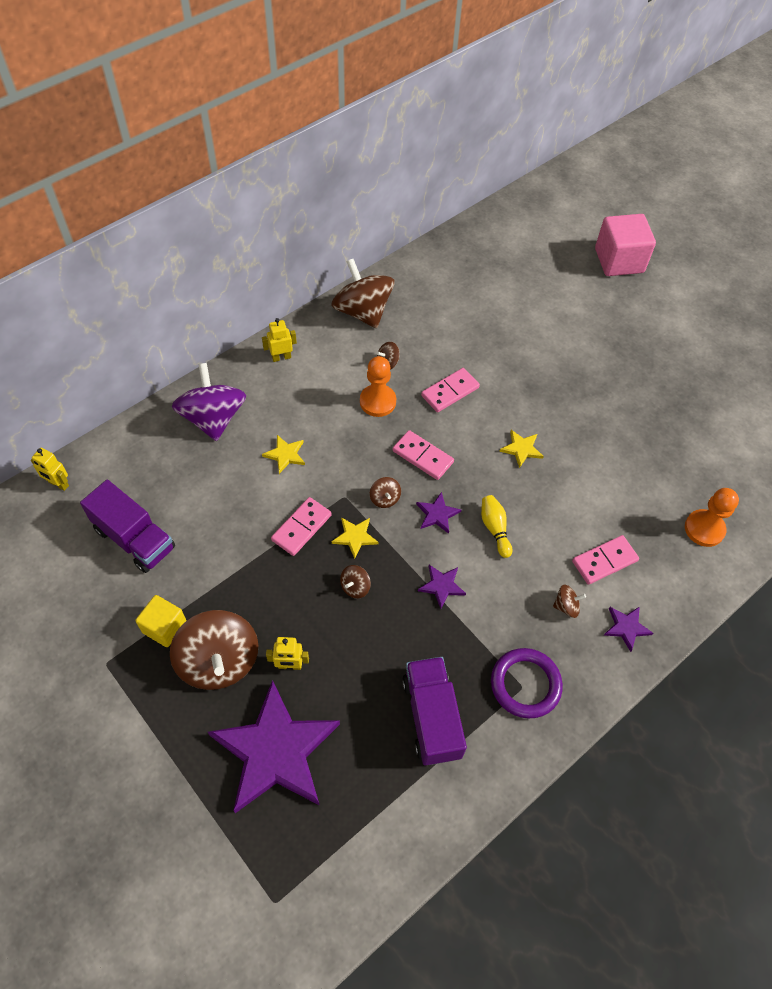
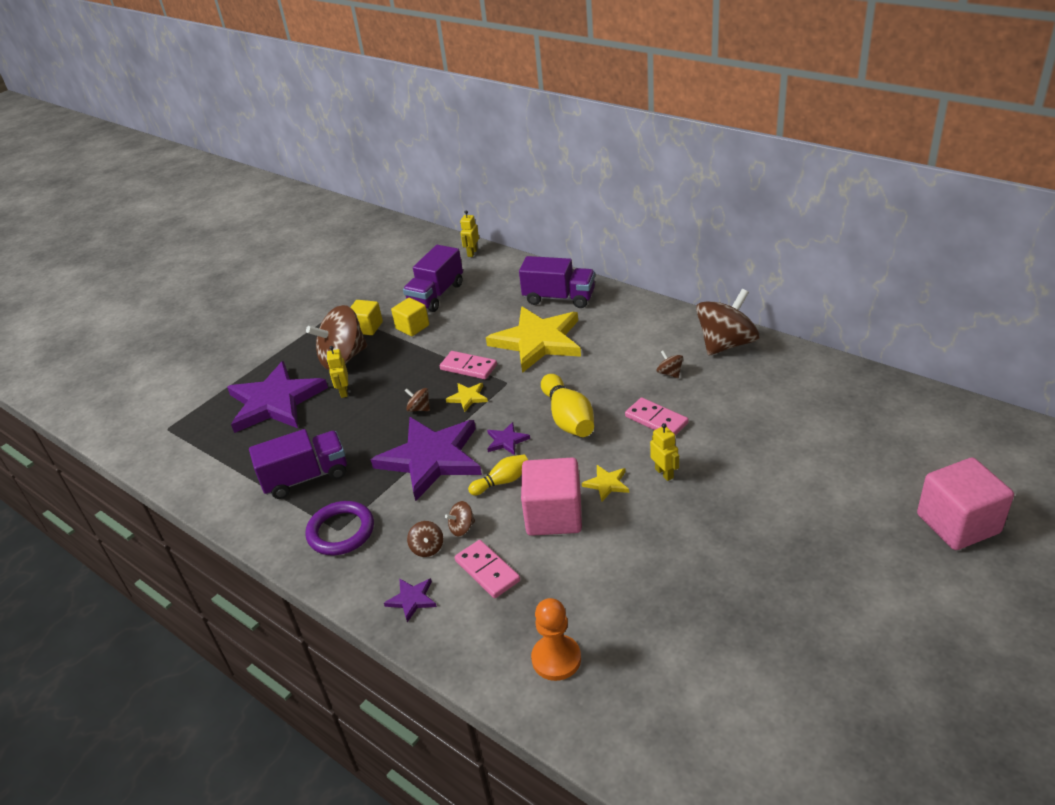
camera: 85 degrees right, 20 degrees down
purple spinning top [172,363,246,441] -> purple truck [519,256,595,308]
yellow robot [262,318,297,362] -> yellow robot moved to [650,423,679,481]
yellow star [262,435,305,474] -> yellow star [486,307,581,373], size x2.48
orange pawn [360,356,396,417] -> none
brown spinning top [370,477,401,508] -> brown spinning top moved to [445,501,475,536]
pink domino [393,430,454,480] -> yellow bowling pin [541,374,594,437]
purple star [418,565,466,609] -> purple star [371,417,482,501], size x2.48
none -> yellow cube [391,298,429,336]
none -> pink cube [521,458,582,536]

